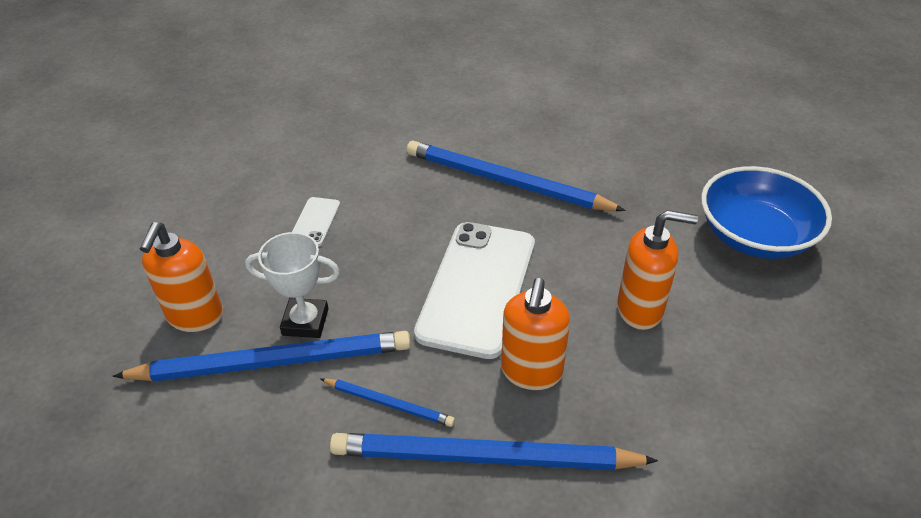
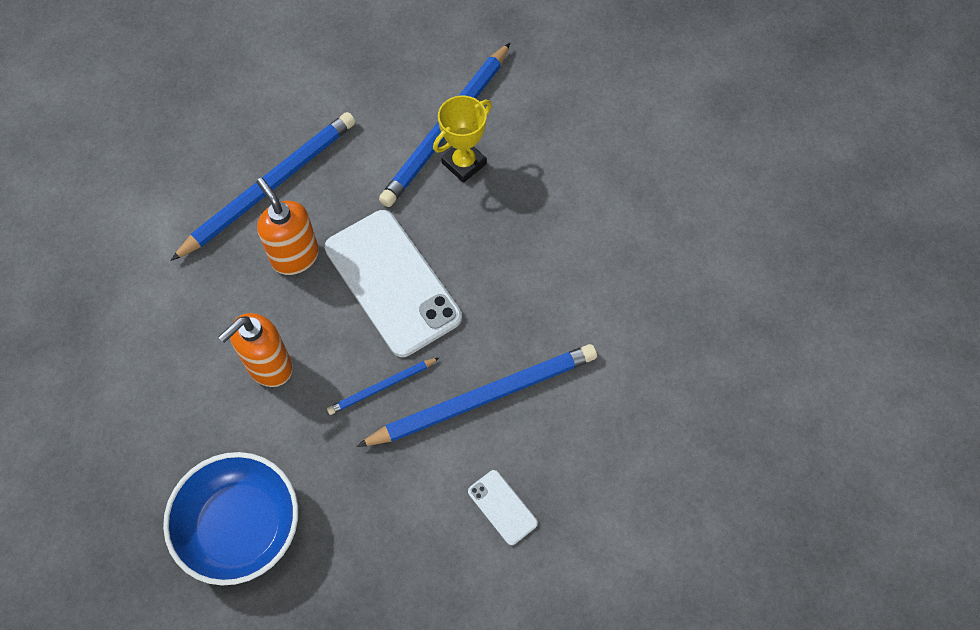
camera: 130 degrees right, 20 degrees up
orange soap dispenser [140,222,223,332] -> none
white trophy [245,232,340,338] -> yellow trophy [433,95,492,183]
white phone [292,197,340,247] -> white phone moved to [468,470,538,545]
blue pencil [321,378,455,427] -> blue pencil moved to [327,358,439,415]

